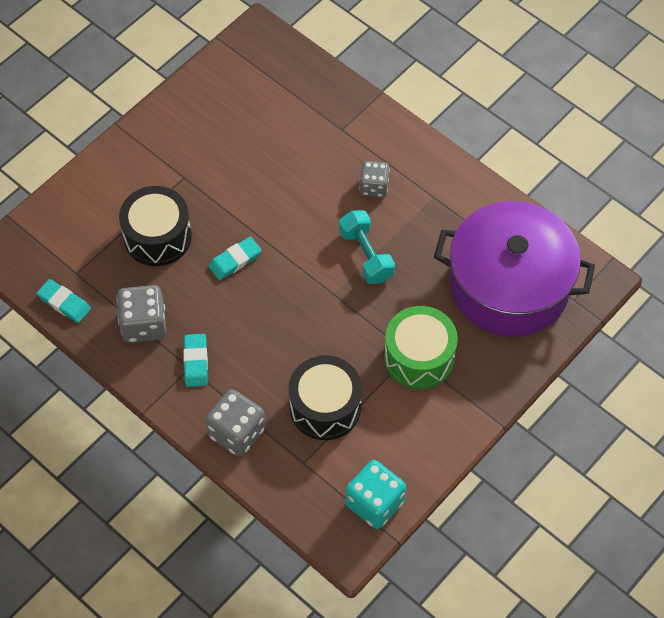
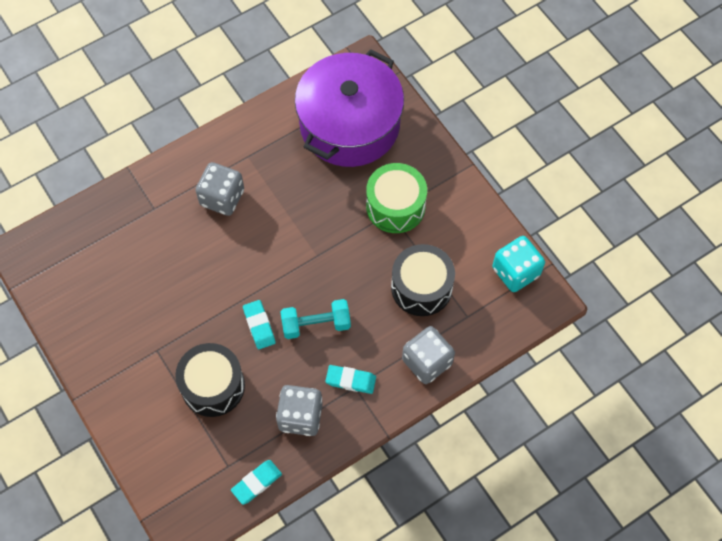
camera: 75 degrees left, 5 degrees up
turquoise dumbbell [339,210,395,284] -> turquoise dumbbell moved to [280,299,351,339]
grey dice [359,161,390,197] -> grey dice [195,162,244,216], size x1.53

